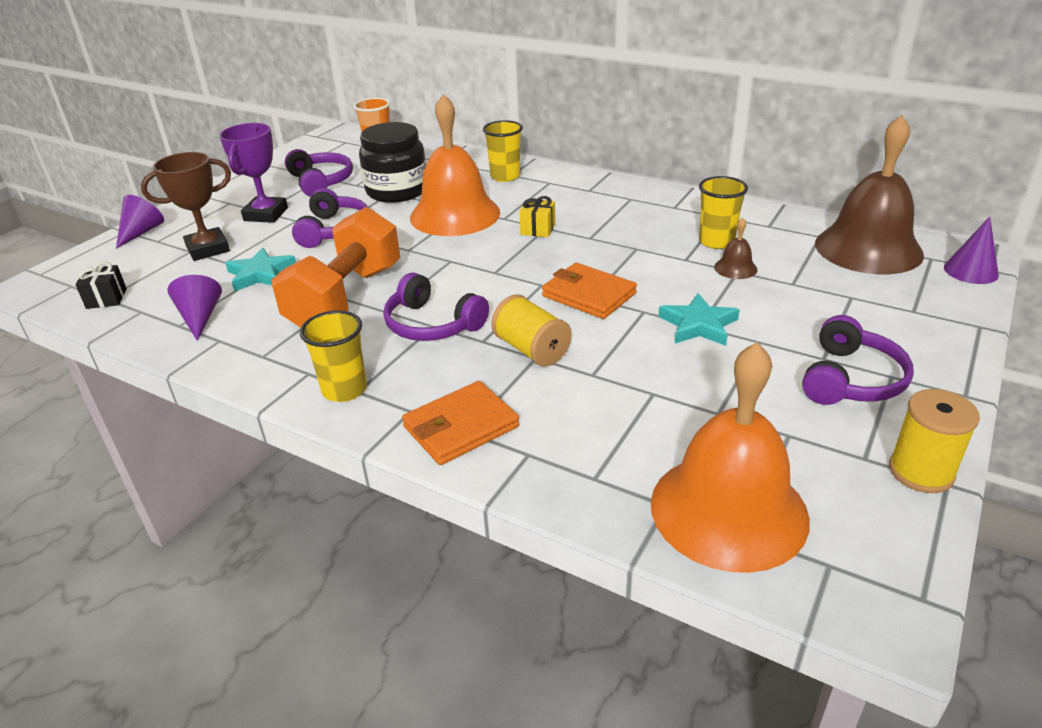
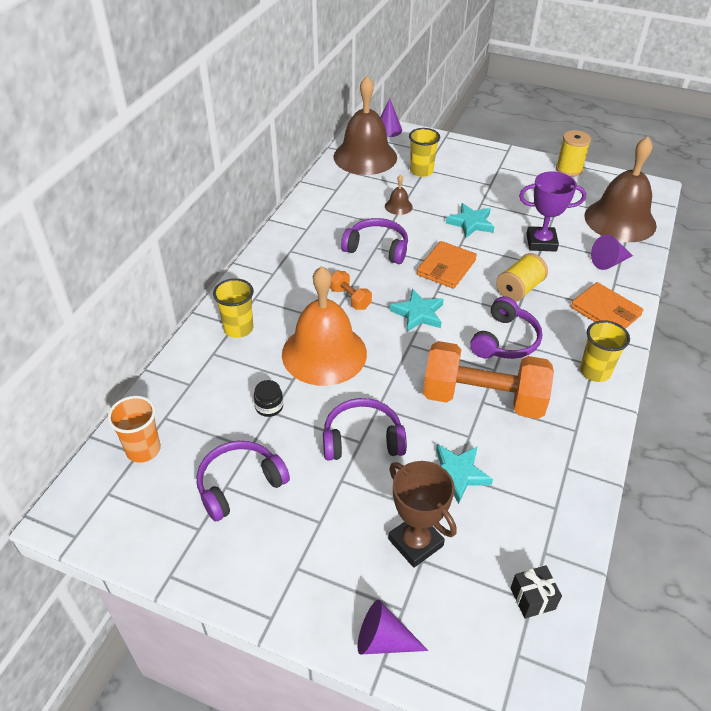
camera: 100 degrees left, 10 degrees up
purple cone [167,275,222,341] -> purple cone moved to [591,235,633,270]
purple trophy [219,123,288,223] -> purple trophy moved to [519,171,586,252]
black jar [359,122,426,203] -> black jar [254,380,283,417], size x0.42
yellow gift [520,196,555,237] -> orange dumbbell [330,271,372,310]
orange bell [651,342,810,573] -> brown bell [584,137,657,242]
yellow cup [699,176,748,249] -> yellow cup moved to [409,128,440,177]
purple headphones [802,315,914,405] -> purple headphones moved to [341,218,408,264]
none -> turquoise star [390,289,444,332]

